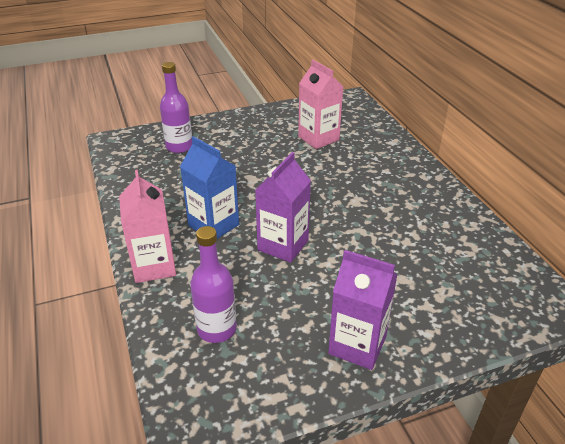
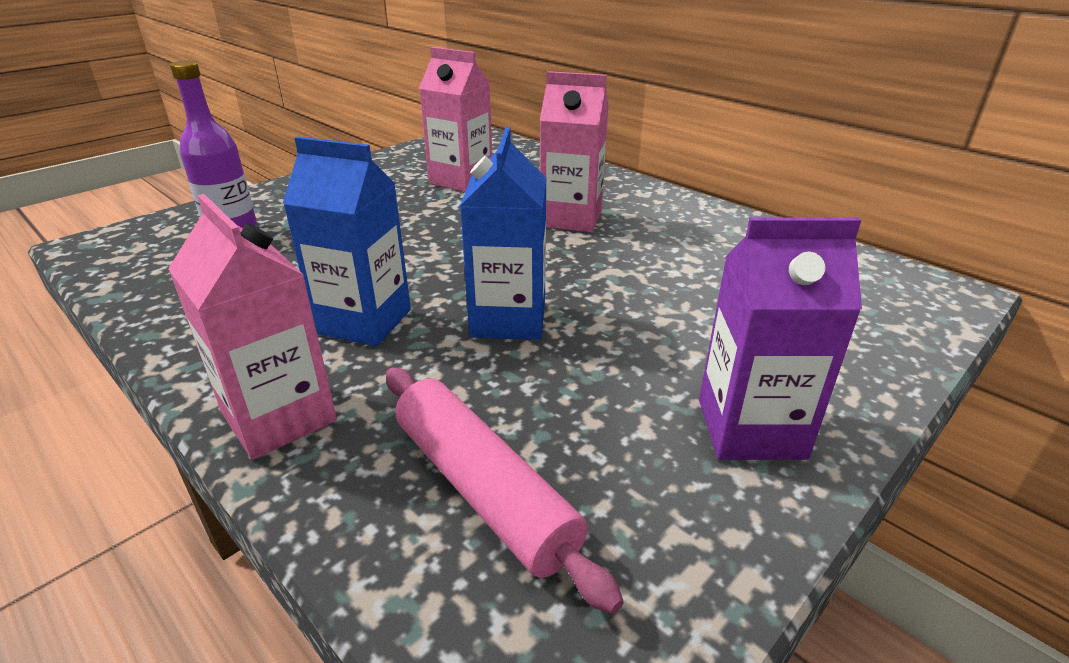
camera: 25 degrees left, 5 degrees down
purple bottle [190,226,237,343] -> pink rolling pin [386,367,624,614]
purple carton [255,152,311,263] -> blue carton [460,127,546,340]
none -> pink carton [540,71,609,232]

